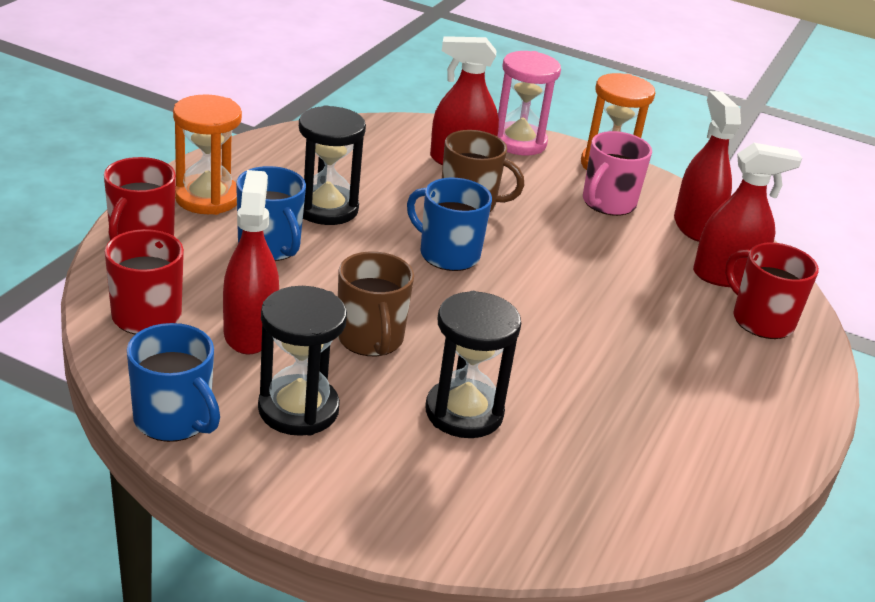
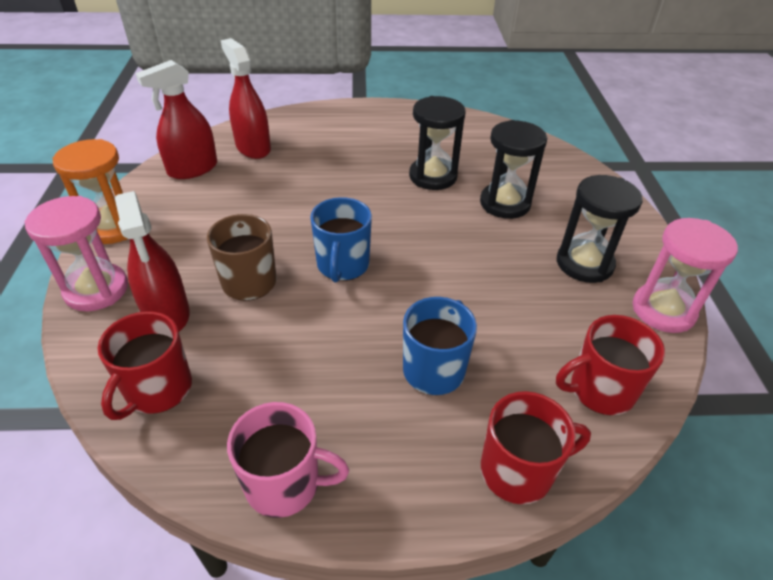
camera: 115 degrees left, 10 degrees up
blue mug [127,323,220,442] -> pink hourglass [633,218,738,333]
orange hourglass [173,94,242,215] -> none
red spray bottle [223,170,279,355] -> none
black hourglass [299,105,366,225] -> black hourglass moved to [409,96,466,190]
brown mug [338,251,414,356] -> none
pink mug [583,131,652,216] -> pink mug moved to [227,402,349,518]
red mug [725,242,819,339] -> red mug moved to [98,311,192,420]

